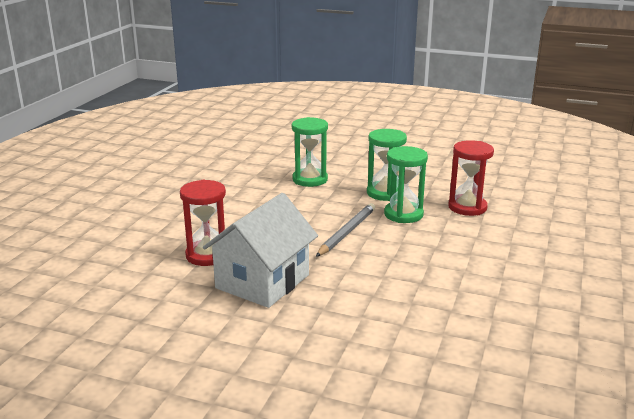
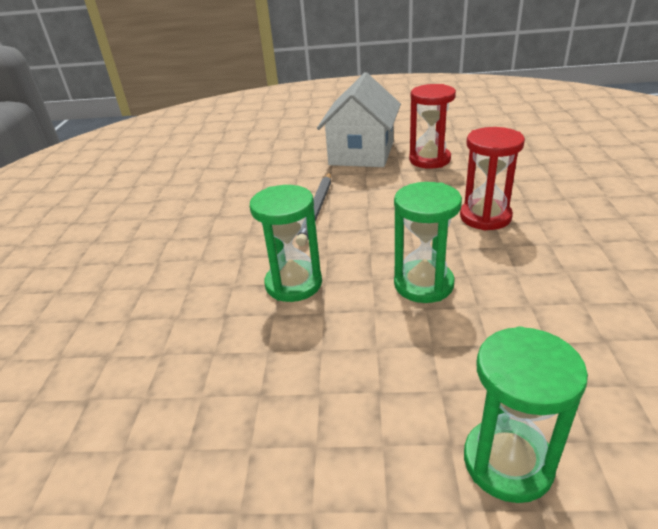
camera: 165 degrees right, 10 degrees up
green hourglass [384,146,428,223] -> green hourglass moved to [464,326,588,503]
red hourglass [448,140,494,216] -> red hourglass moved to [460,127,525,230]

